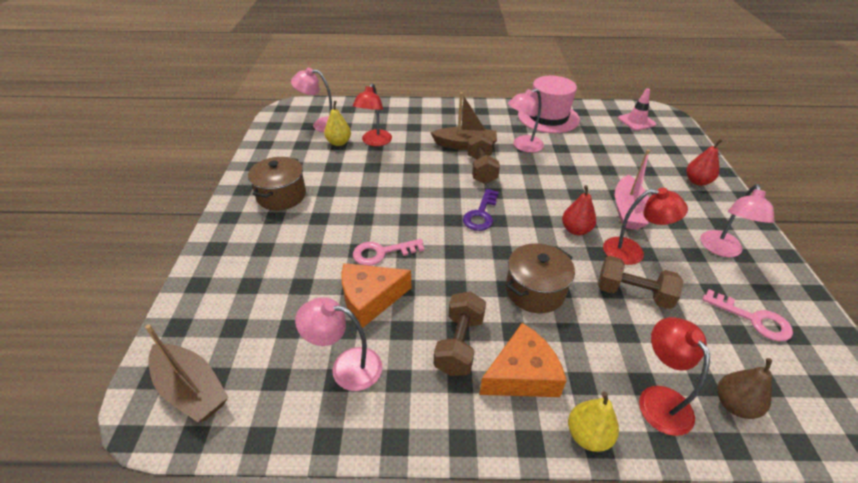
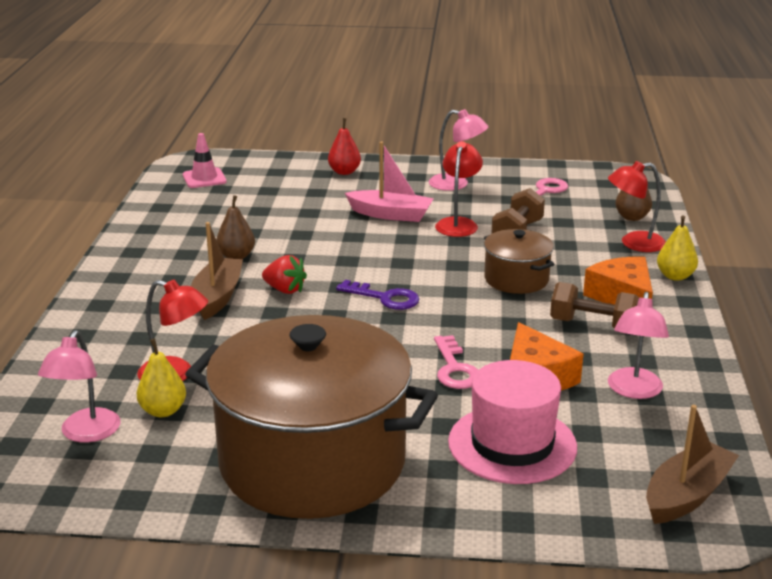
camera: 85 degrees left, 15 degrees down
brown pot [248,157,306,210] -> brown pot [185,315,438,519], size x2.21
brown dumbbell [467,133,500,184] -> red strawberry [262,255,307,294]
pink lamp [508,89,544,153] -> brown pear [216,195,255,259]
pink hat [518,76,580,133] -> pink hat moved to [448,360,577,484]
red pear [562,185,596,235] -> none

